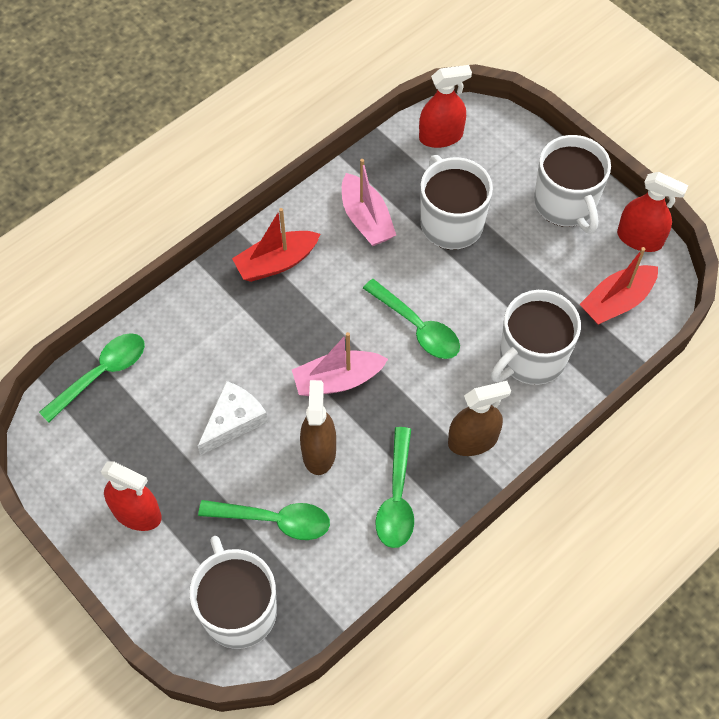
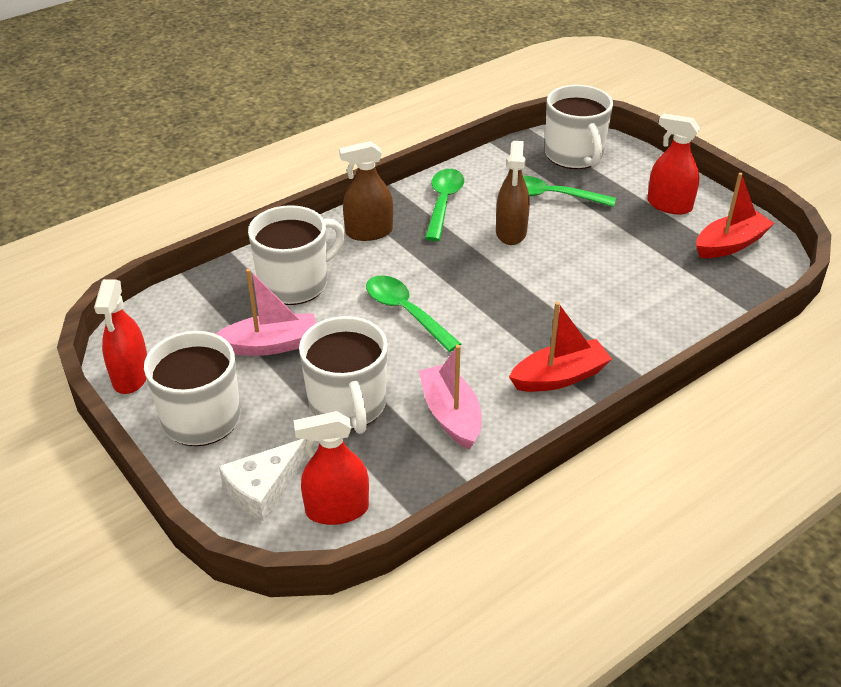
camera: 175 degrees left, 20 degrees down
green spoon [39,333,145,423] -> none
white cheese [198,381,268,456] -> white cheese moved to [219,439,308,521]
pink boat [292,332,388,396] -> pink boat moved to [216,269,316,356]
red boat [580,247,658,325] -> red boat moved to [696,173,775,258]
red spray bottle [617,172,689,252] -> red spray bottle turned 120 degrees counterclockwise [94,279,147,394]

